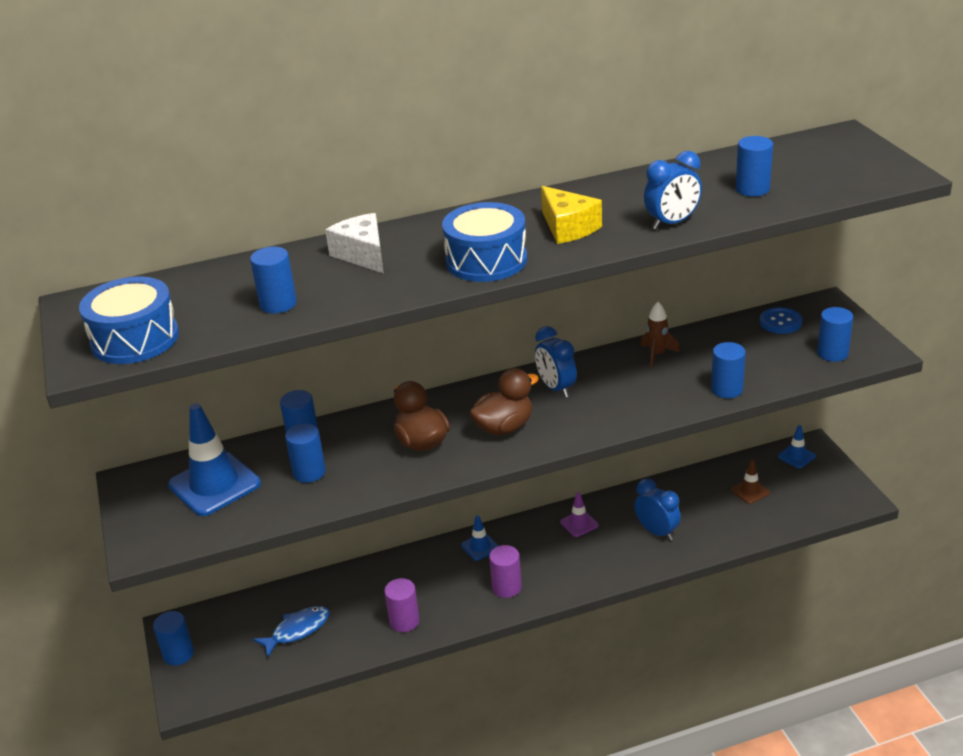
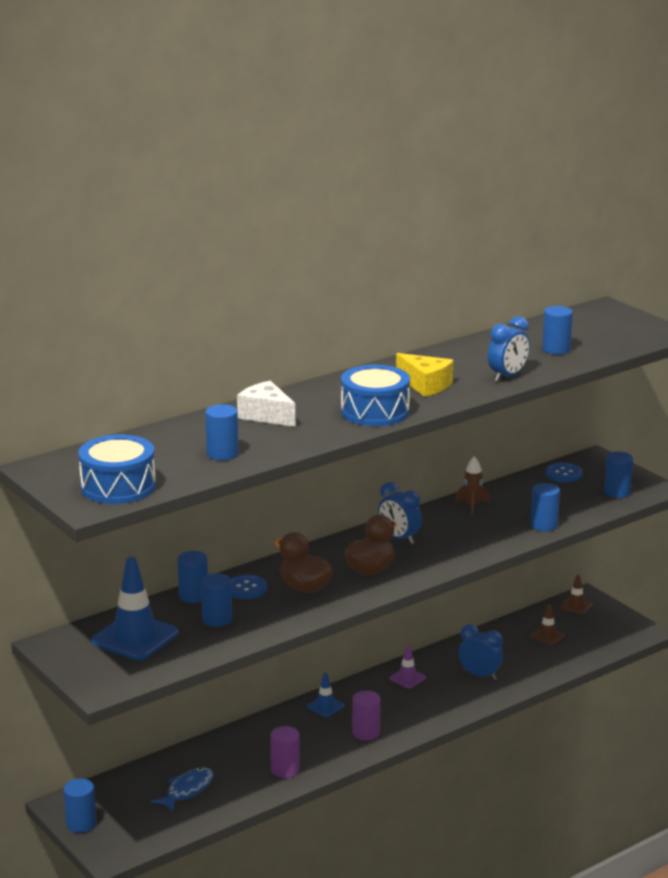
camera: 20 degrees left, 10 degrees down
blue traffic cone [778,425,816,468] -> brown traffic cone [560,575,592,615]
none -> blue button [231,574,267,599]

